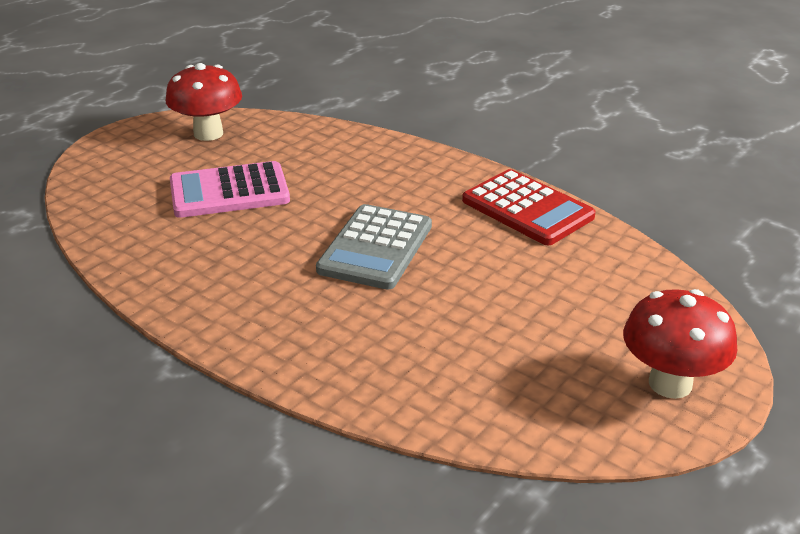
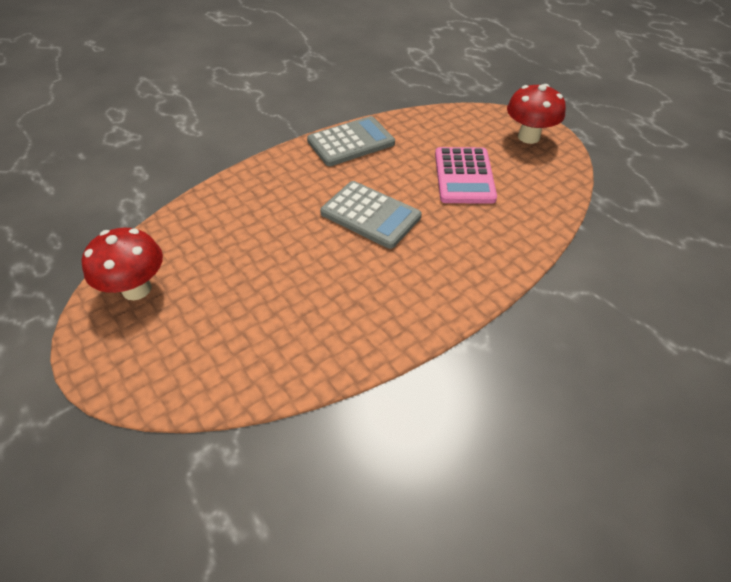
camera: 75 degrees left, 15 degrees up
pink calculator [170,161,290,218] -> pink calculator moved to [435,147,497,204]
red calculator [462,169,596,245] -> grey calculator [307,116,395,166]

